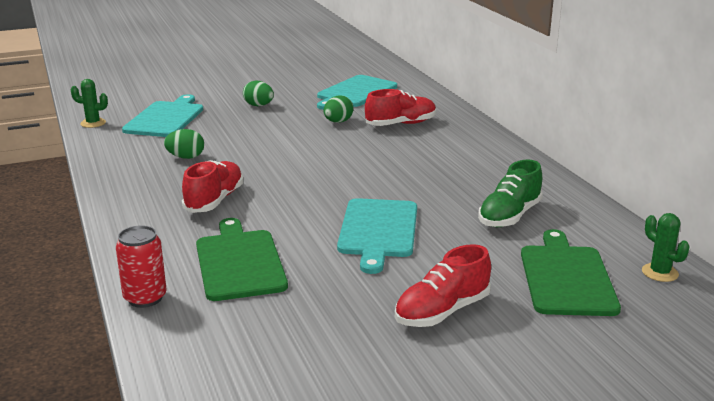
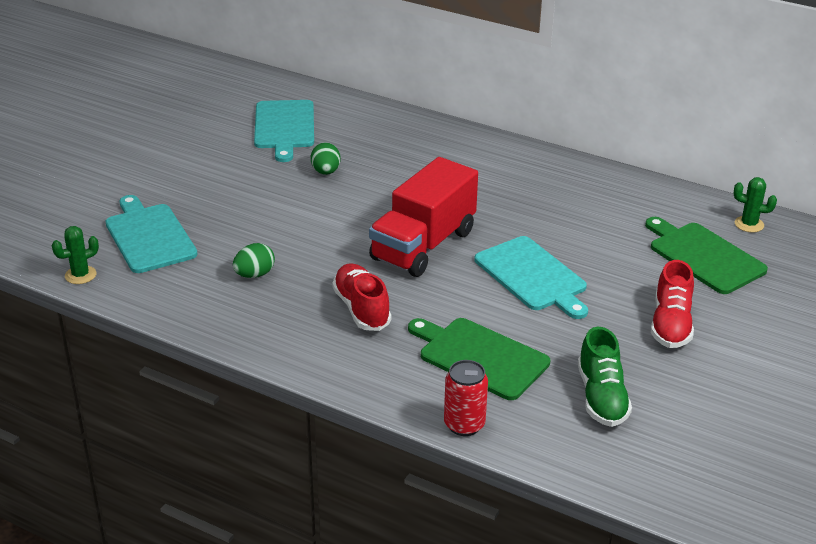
camera: 40 degrees left, 10 degrees up
green egg [243,81,274,106] -> none
red shoe [365,89,436,126] -> none
green shoe [478,160,543,227] -> green shoe moved to [578,327,632,427]
none -> red truck [369,157,478,277]

